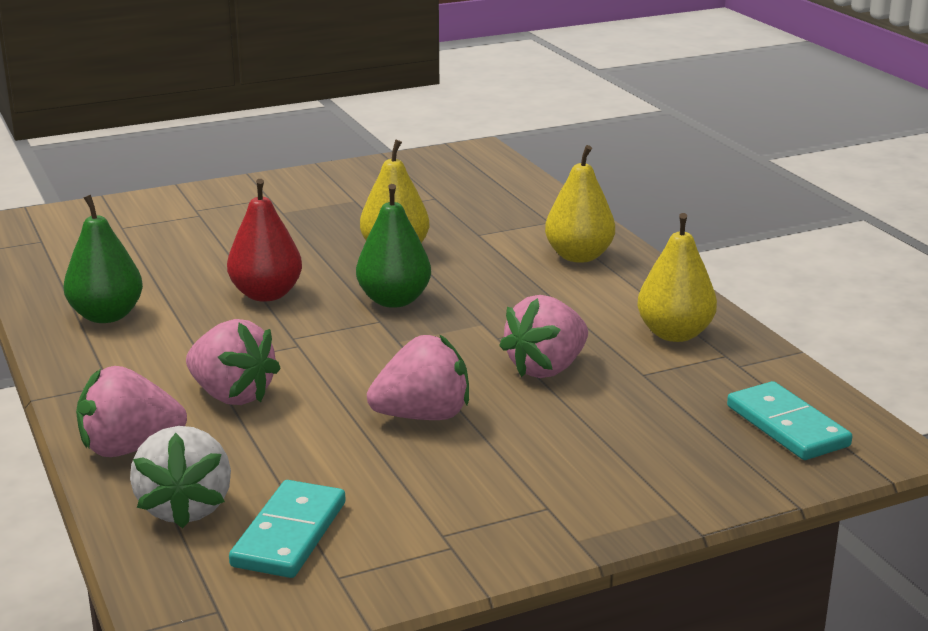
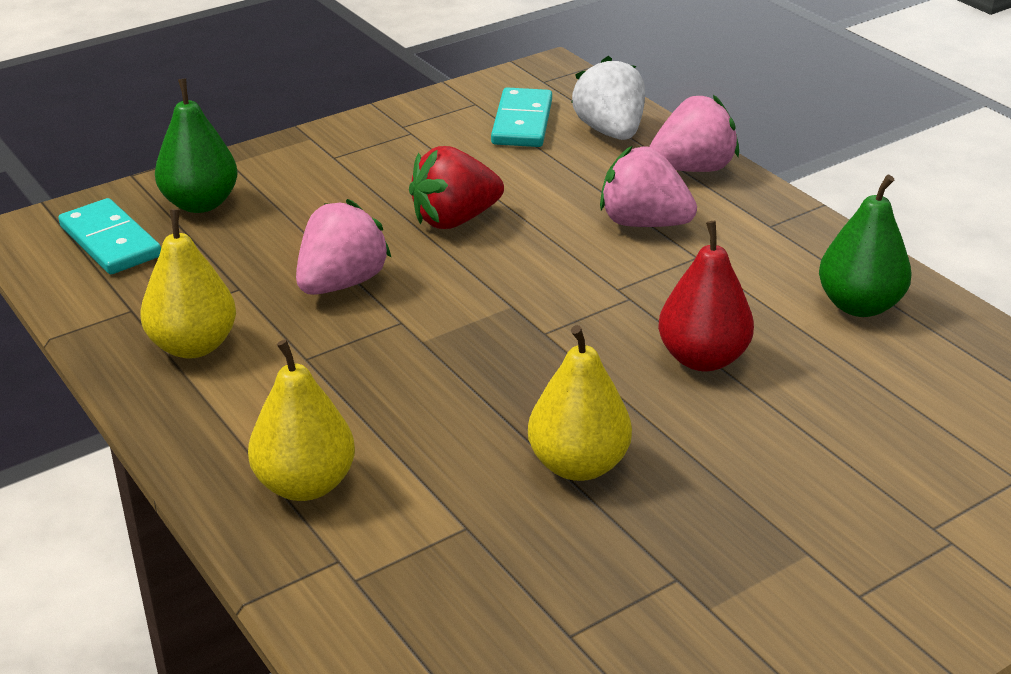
camera: 170 degrees right, 10 degrees up
green pear [356,184,431,308] -> green pear moved to [155,78,238,213]
pink strawberry [367,334,469,420] -> red strawberry [409,146,504,229]

